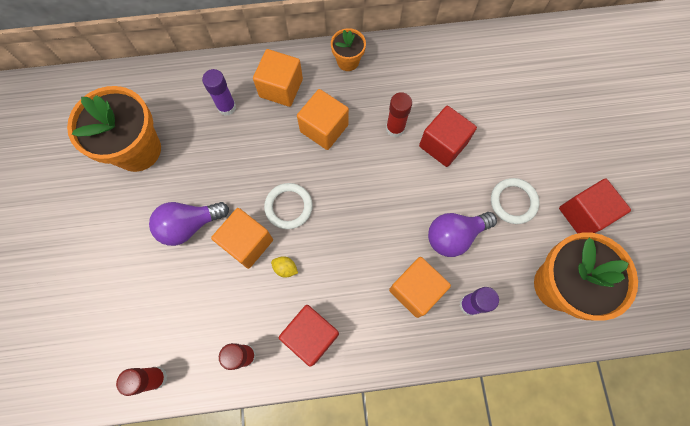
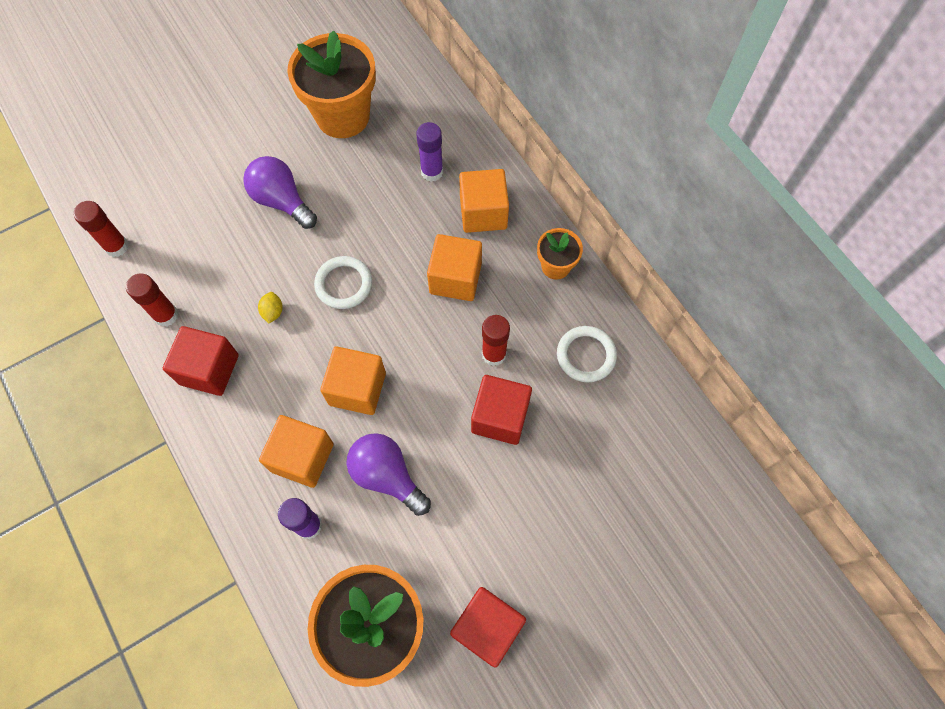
camera: 65 degrees right, 5 degrees down
orange cube [211,208,273,269] -> orange cube moved to [320,346,386,415]
white ring [491,178,539,224] -> white ring moved to [557,326,617,383]

